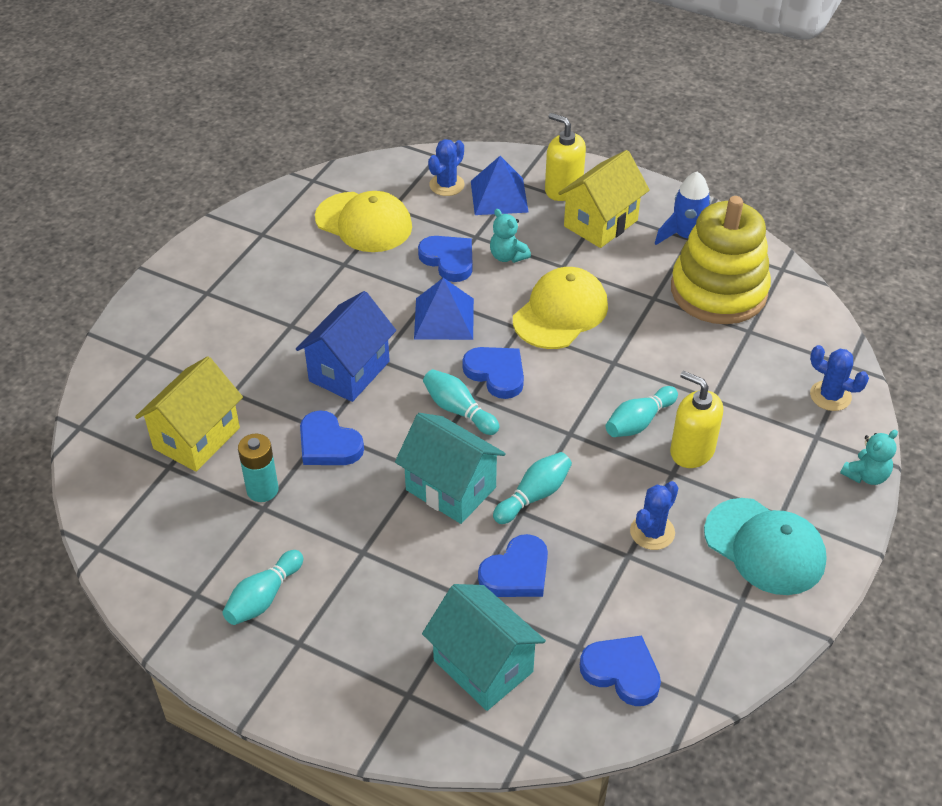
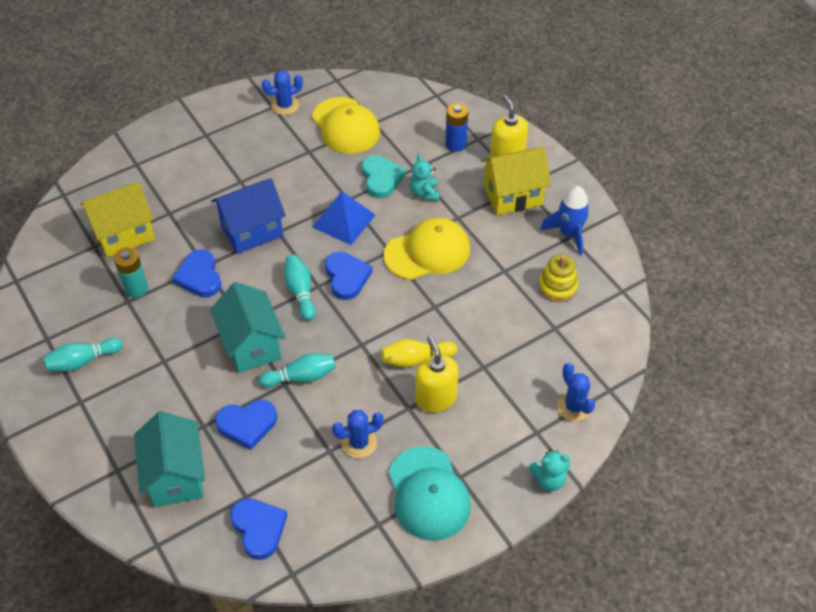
camera: 30 degrees right, 5 degrees up
blue heart [418,236,473,282] -> turquoise heart [362,155,405,198]
blue cactus [428,139,465,196] -> blue cactus moved to [262,70,303,115]
blue pyramid [471,156,529,215] -> blue battery [445,103,468,152]
turquoise bowling pin [606,386,678,437] -> yellow bowling pin [381,339,457,367]
yellow stacking toy [671,196,771,324] -> yellow stacking toy [539,254,578,302], size x0.48

